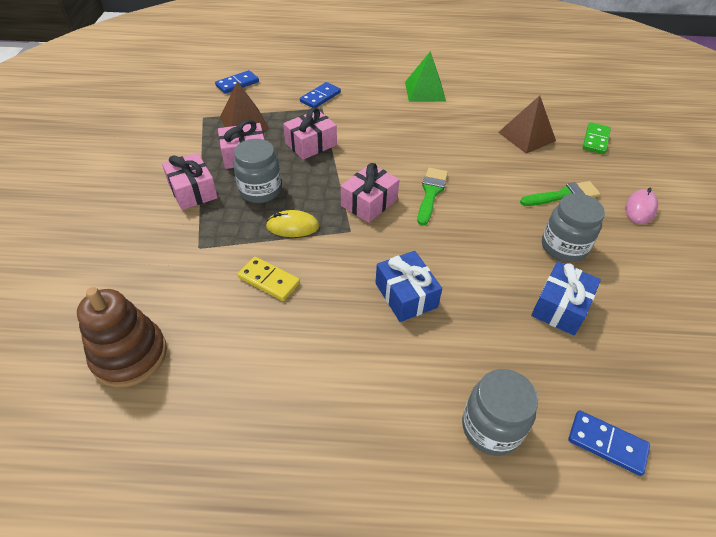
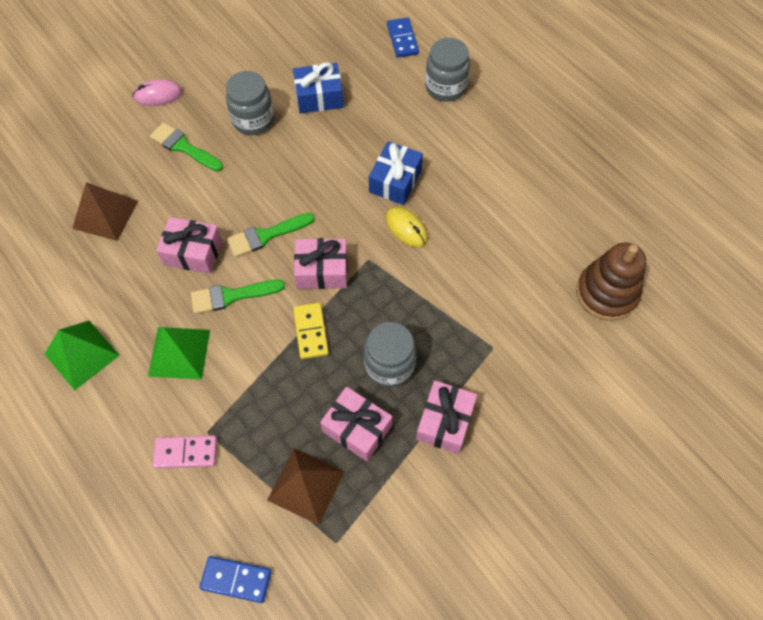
camera: 130 degrees left, 15 degrees up
yellow domino [237,257,300,301] -> yellow domino moved to [293,303,329,359]
yellow mouse [266,210,319,237] -> yellow mouse moved to [386,207,428,248]
pink gift [283,107,337,160] -> pink gift moved to [156,217,222,274]
blue domino [300,82,341,108] -> pink domino [153,436,217,469]
green domino [583,122,611,154] -> none
none -> green pyramid [148,327,210,379]
none -> green brush [191,280,285,314]

